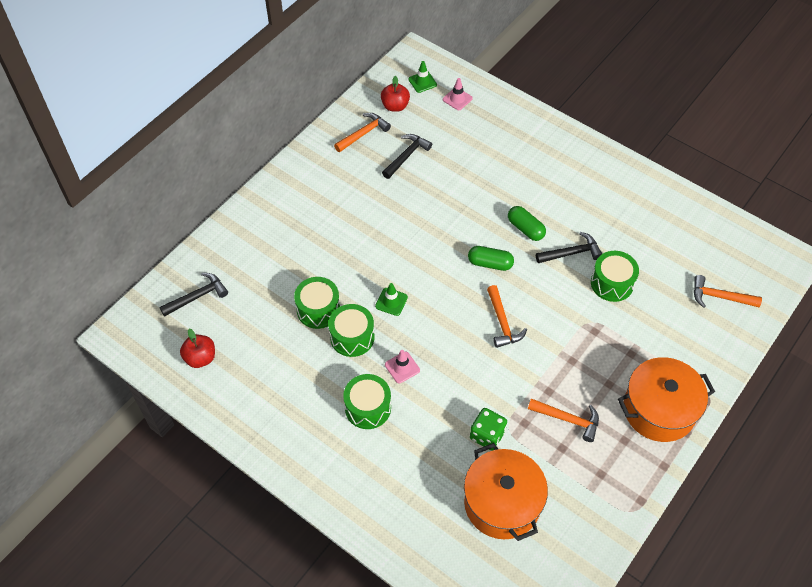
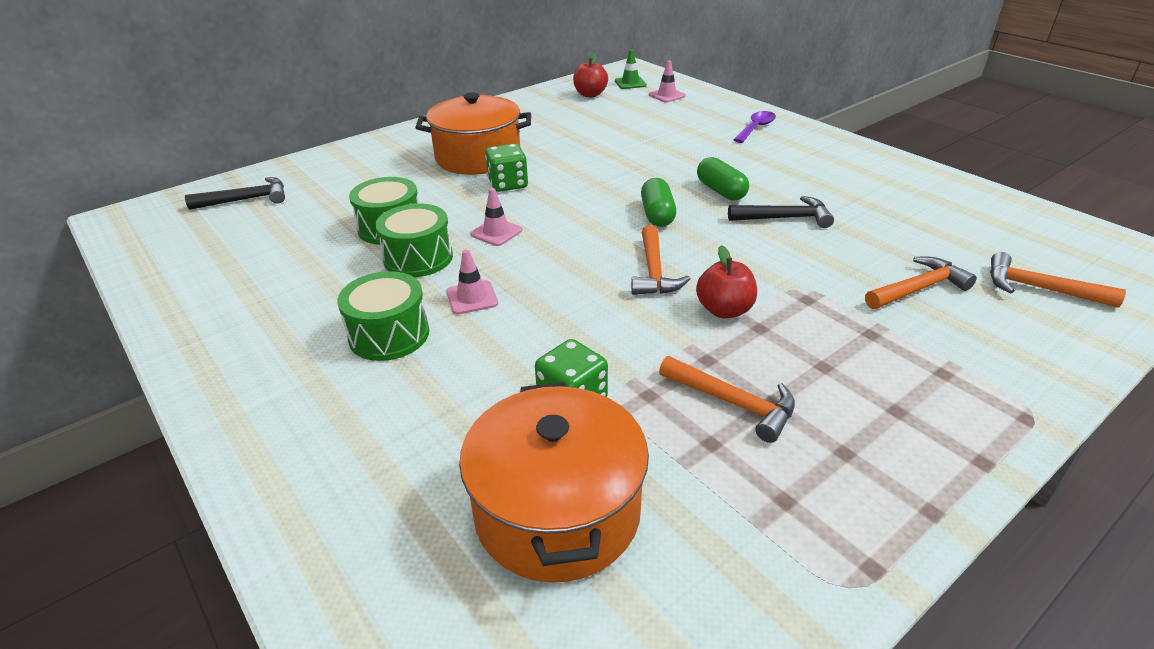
camera: 15 degrees right, 20 degrees down
red apple [180,329,215,368] -> red apple moved to [696,245,757,319]
orange hammer [334,113,391,152] -> orange hammer moved to [865,257,977,309]
green traffic cone [375,283,408,316] -> pink traffic cone [470,188,522,246]
black hammer [382,134,432,179] -> none
green capsule [468,246,514,271] -> green capsule turned 60 degrees clockwise [641,178,676,227]
green drum [591,251,639,302] -> none
orange pot [618,357,715,442] -> orange pot moved to [415,92,531,175]
none -> green dice [485,144,528,192]
none -> purple spoon [734,111,776,143]

